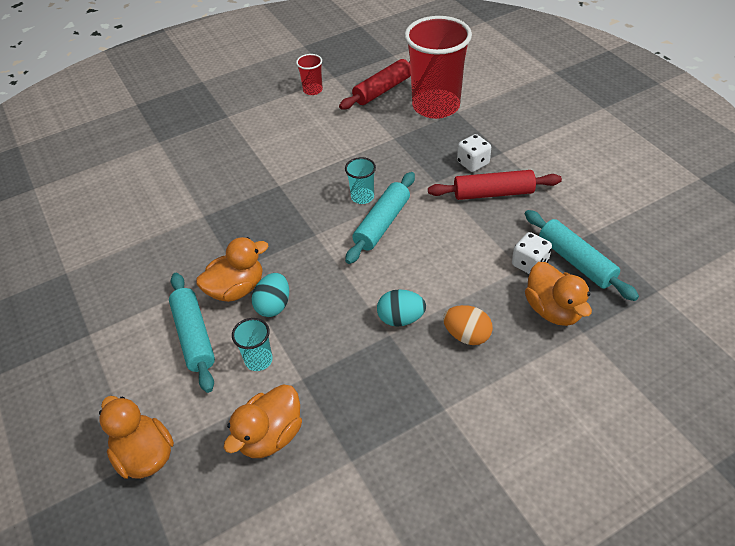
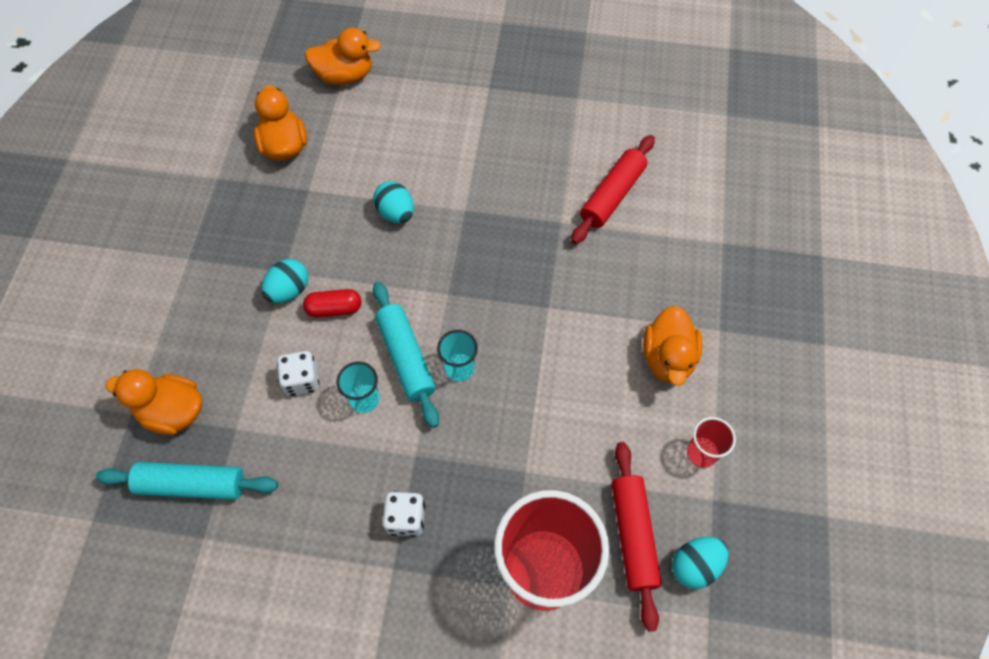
camera: 125 degrees right, 15 degrees up
turquoise rolling pin [169,273,215,393] -> none
orange duck [196,237,268,302] -> orange duck moved to [643,306,703,386]
turquoise cup [232,318,273,371] -> turquoise cup moved to [337,362,380,413]
red rolling pin [428,170,562,200] -> red rolling pin moved to [571,135,655,244]
orange egg [443,305,493,345] -> none
white dice [512,232,552,274] -> white dice moved to [277,351,319,396]
none -> red capsule [303,289,361,317]
none -> turquoise egg [672,537,729,589]

